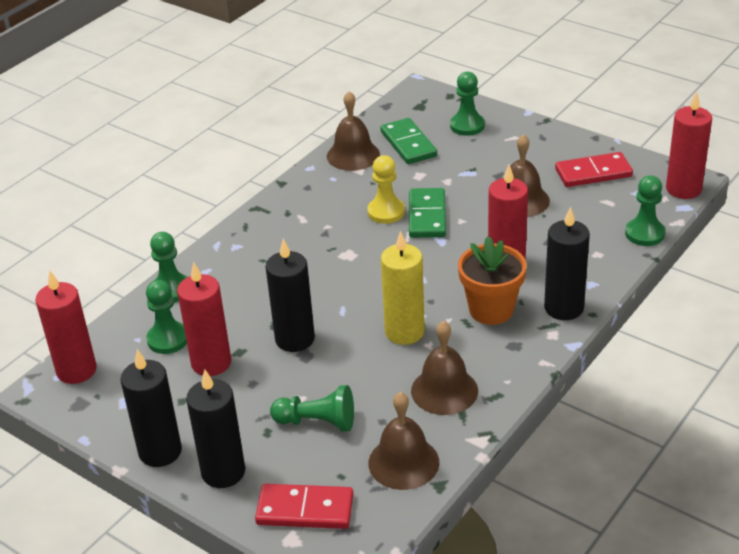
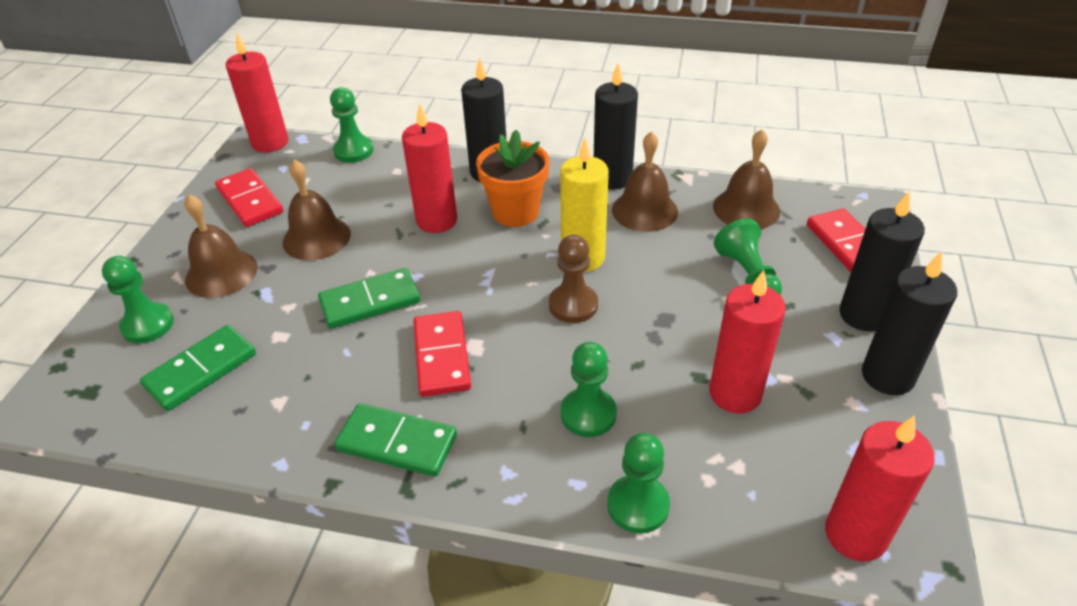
camera: 115 degrees left, 5 degrees up
green pawn [146,280,187,354] -> green pawn moved to [560,342,617,437]
black candle [266,239,315,352] -> black candle moved to [594,63,638,189]
brown bell [327,91,380,171] -> brown bell moved to [185,194,257,298]
yellow pawn [367,155,405,224] -> none
none -> green domino [334,403,457,477]
none -> red domino [413,311,471,397]
none -> brown pawn [549,235,598,323]

